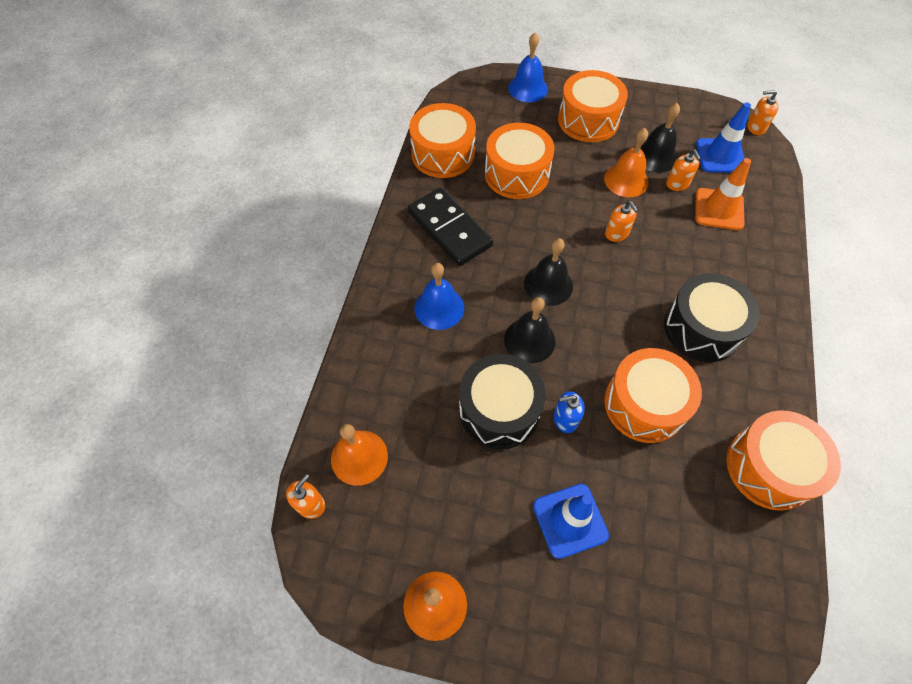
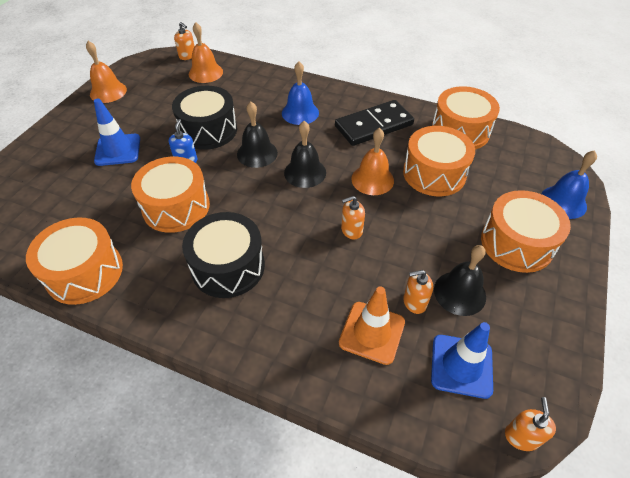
camera: 100 degrees right, 10 degrees down
orange bell [604,128,648,197] -> orange bell moved to [351,128,394,195]

